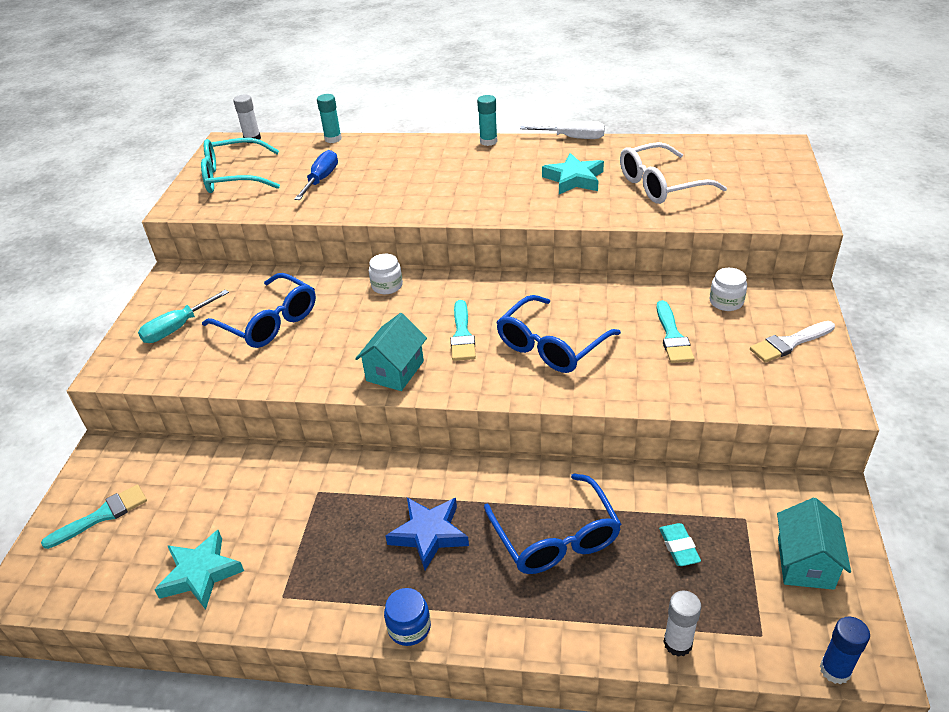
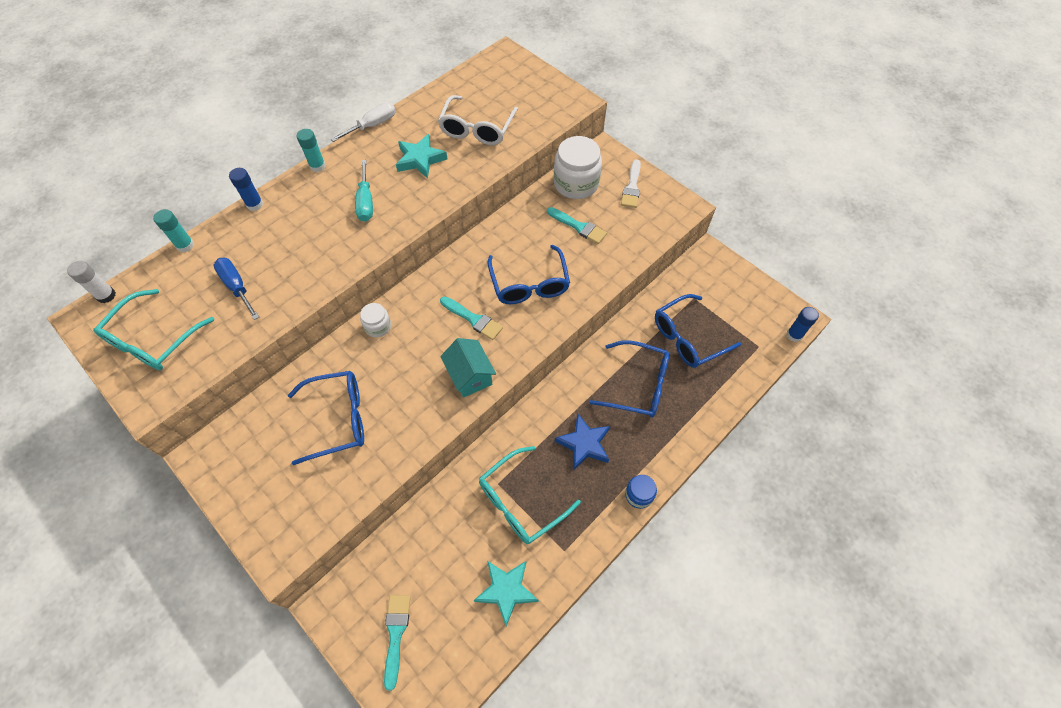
camera: 55 degrees left, 20 degrees up
turquoise screwdriver [138,289,229,343] -> turquoise screwdriver moved to [355,160,373,222]
turquoise eraser [659,523,701,566] -> blue glasses [655,294,741,368]
white glue stick [664,590,701,657] -> none
white jar [709,268,747,311] -> white jar [554,136,602,199], size x1.94
turquoise house [777,498,851,590] -> none
none -> blue glue stick [229,168,263,211]
none -> turquoise glasses [479,446,581,544]

